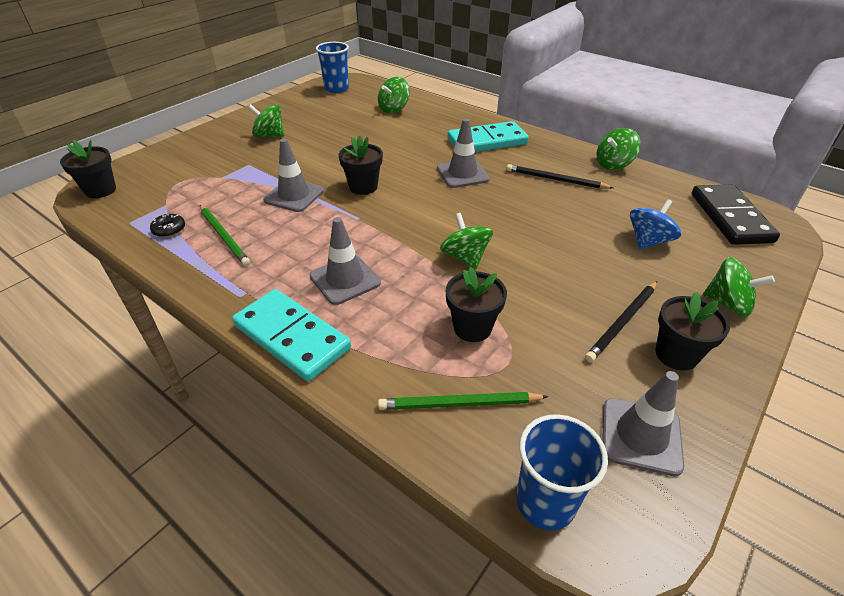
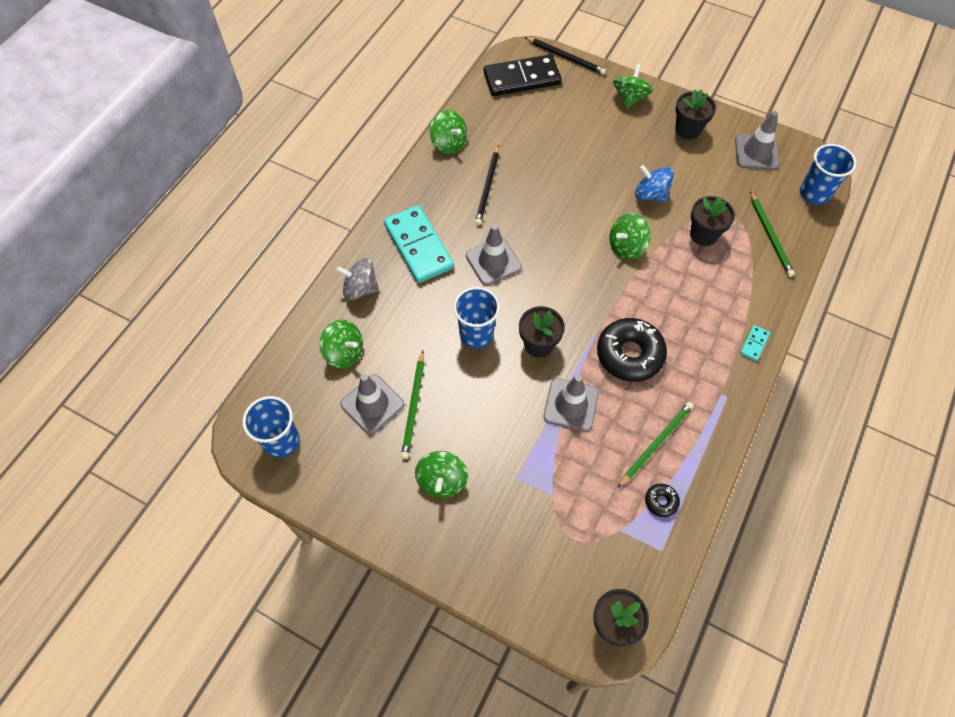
camera: 100 degrees left, 20 degrees up
turquoise domino [232,289,351,382] -> turquoise domino [740,325,770,361], size x0.42
grey traffic cone [310,217,381,305] -> grey traffic cone moved to [340,374,404,434]
black pencil [585,281,657,362] -> black pencil moved to [525,37,606,75]
blue spinning top [630,199,681,249] -> blue spinning top moved to [635,165,674,202]
none -> grey spinning top [336,258,379,301]
none -> green pencil [401,350,424,459]
none -> blue cup [453,287,500,349]
none -> black donut [597,318,667,382]

